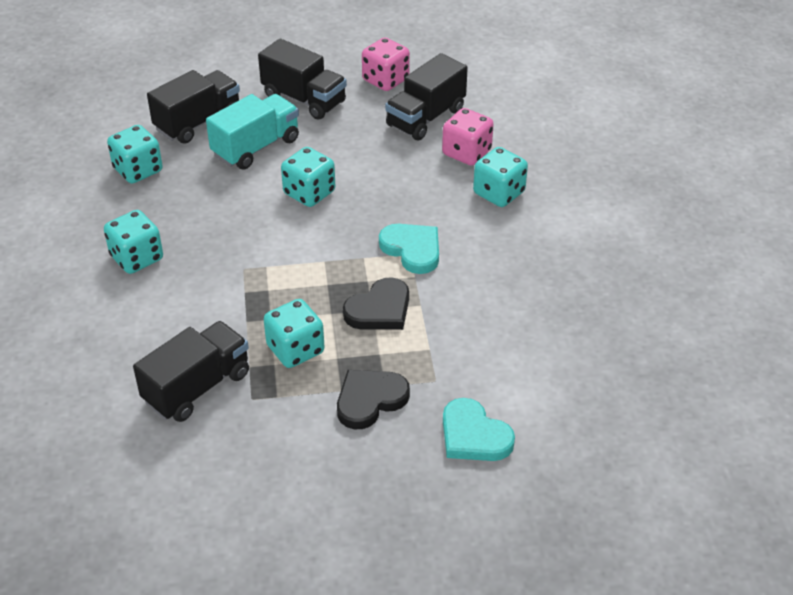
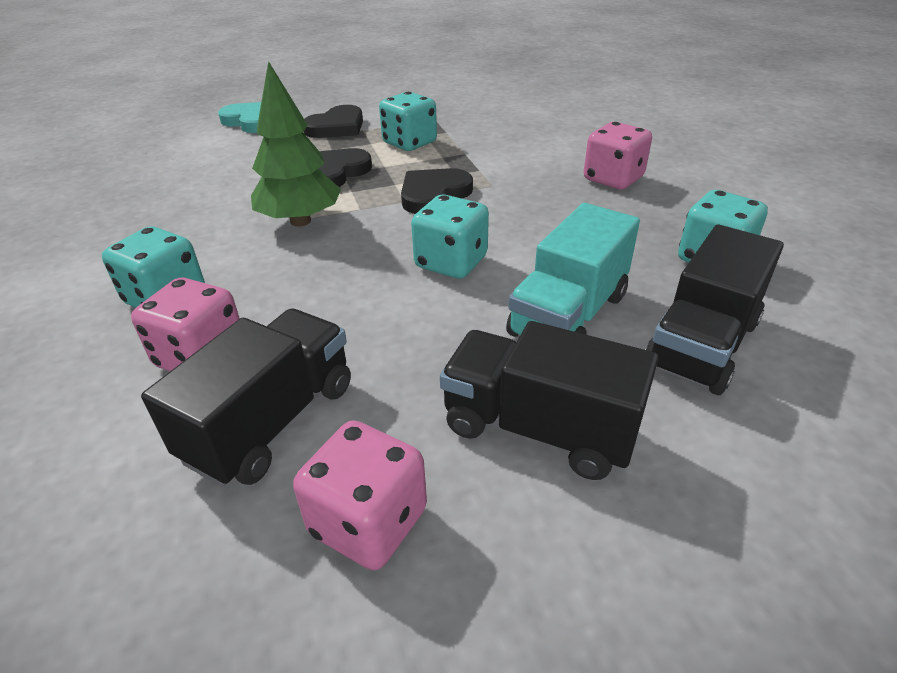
camera: 170 degrees right, 5 degrees down
turquoise dice [104,210,163,274] -> pink dice [584,122,652,190]
black truck [133,321,249,422] -> none
turquoise heart [379,224,439,274] -> green tree [251,61,341,227]
none -> black heart [401,168,473,214]

